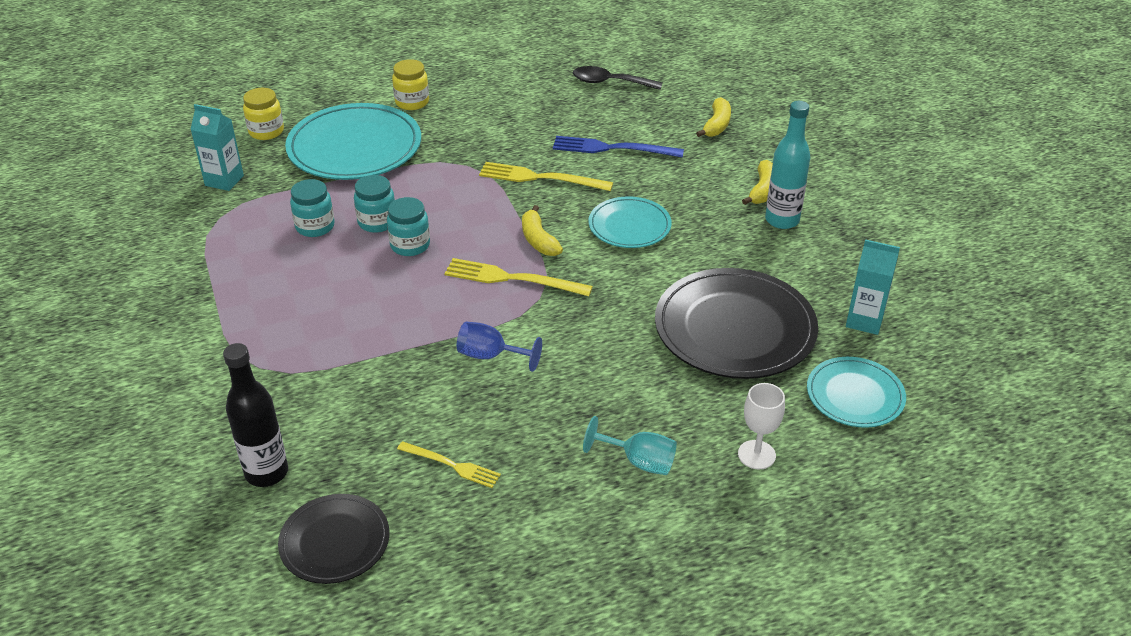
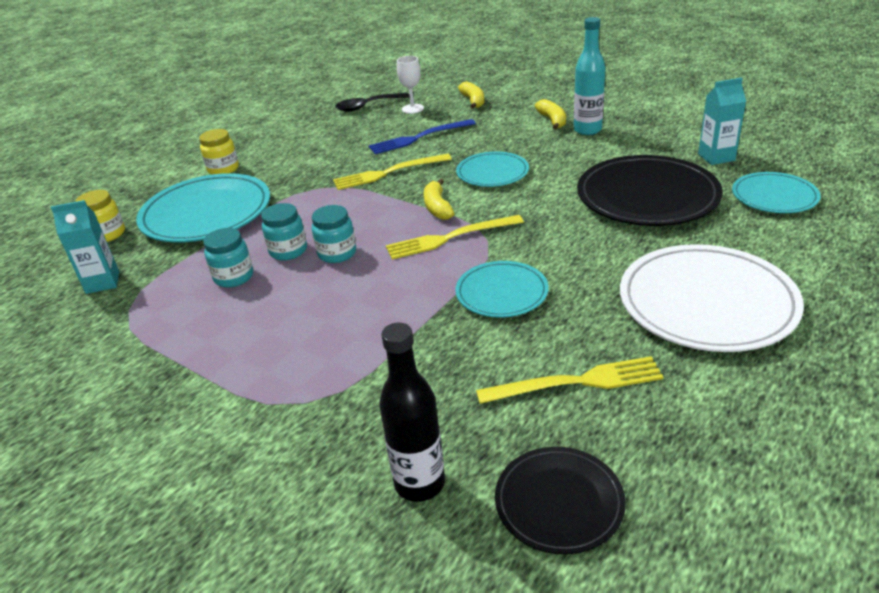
camera: 30 degrees left, 5 degrees down
yellow fork [397,441,501,488] -> yellow fork [476,356,664,404], size x1.60
blue goblet [457,321,542,372] -> turquoise plate [455,261,549,318]
yellow banana [522,205,563,256] -> yellow banana turned 45 degrees clockwise [424,179,454,220]
turquoise goblet [583,416,677,475] -> white plate [620,244,804,352]
white goblet [738,383,785,469] -> white goblet moved to [397,56,424,114]

